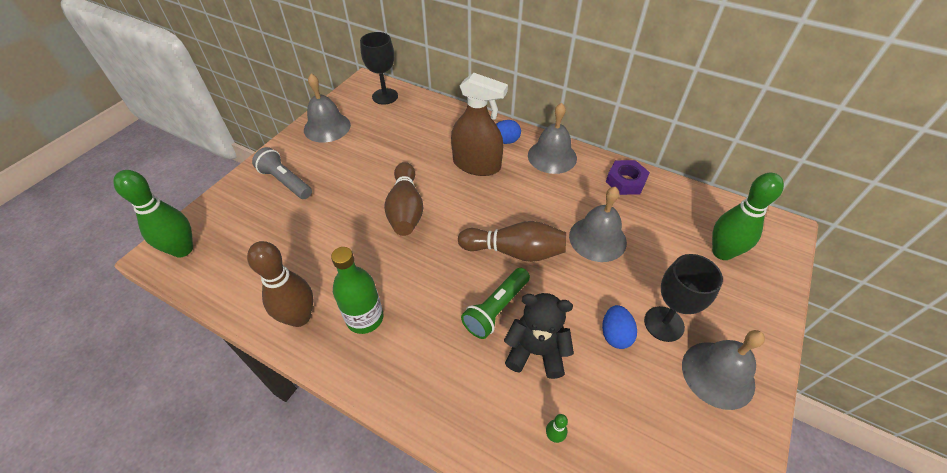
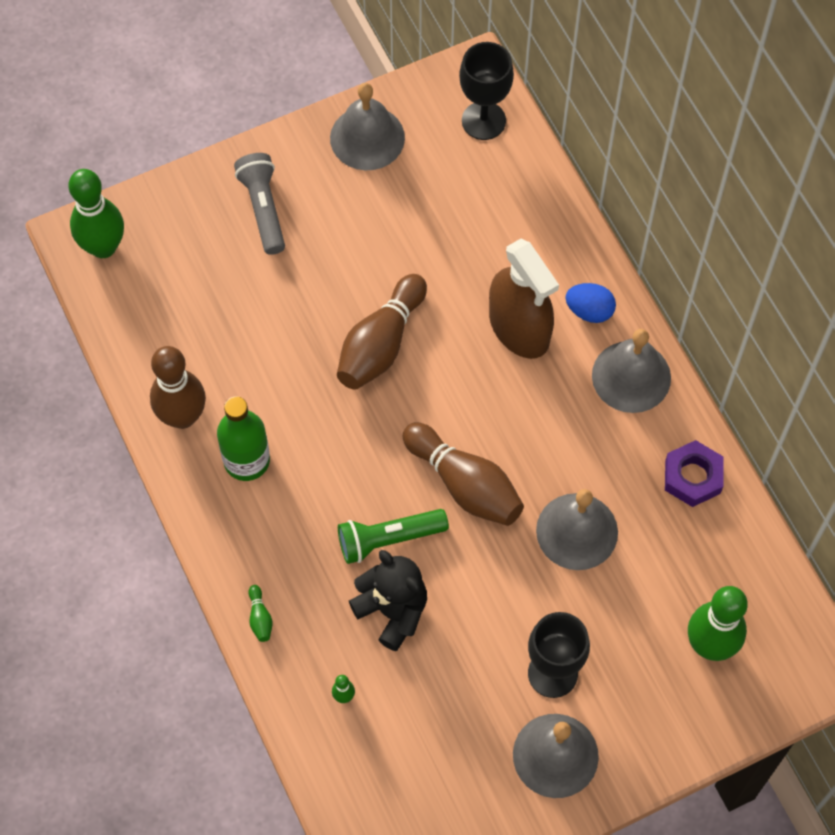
camera: 35 degrees right, 15 degrees up
blue egg [602,305,637,349] -> none
none -> green bowling pin [248,585,272,642]

